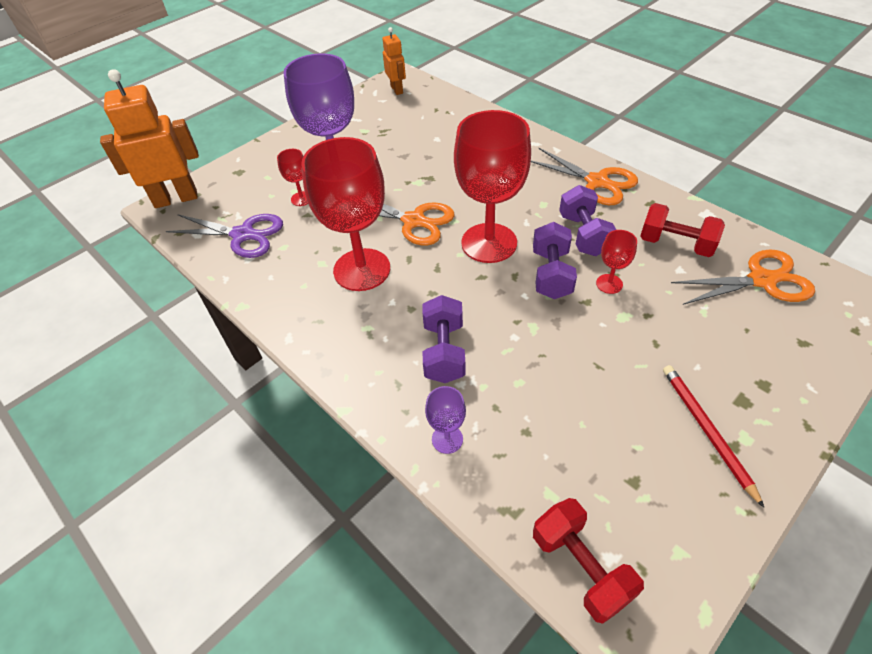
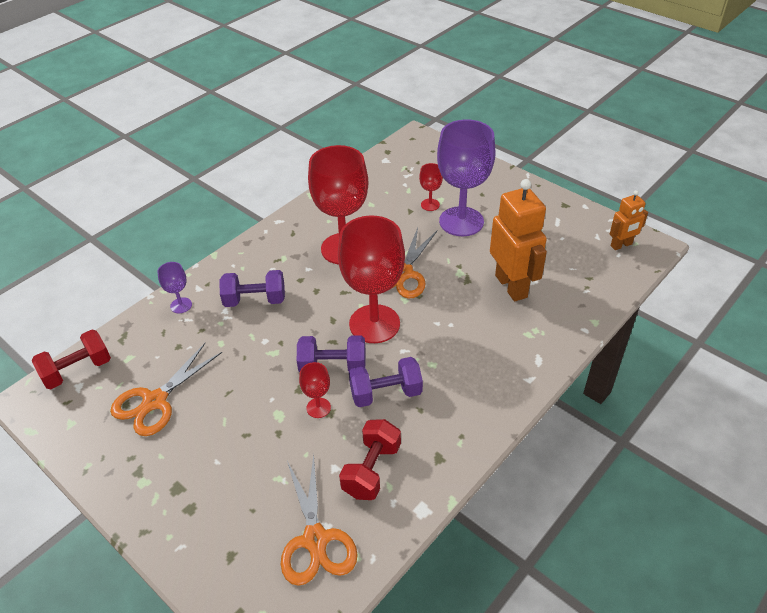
camera: 85 degrees right, 5 degrees down
orange robot [100,69,199,208] -> orange robot moved to [490,179,547,301]
purple scissors [166,214,283,258] -> none
orange scissors [531,148,638,205] -> orange scissors moved to [110,343,222,436]
red pencil [663,365,764,508] -> none

